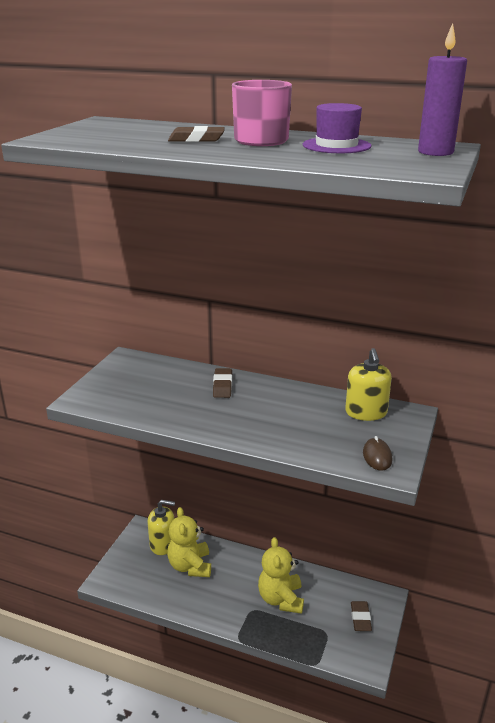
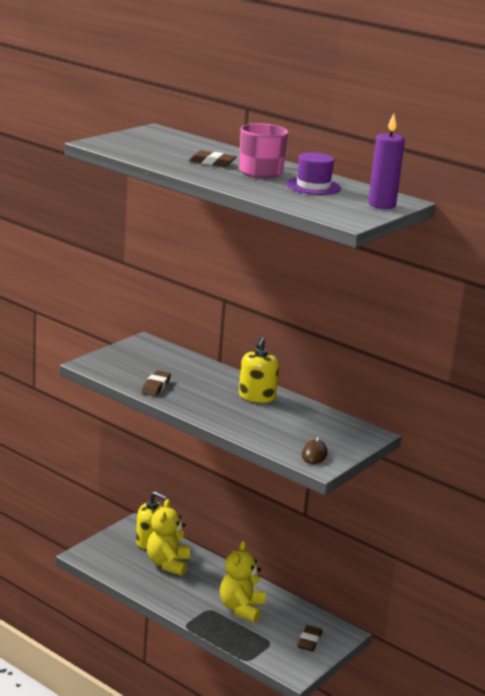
camera: 15 degrees right, 5 degrees down
brown eraser [213,368,232,398] -> brown eraser moved to [141,370,171,396]
yellow soap dispenser [345,348,392,421] -> yellow soap dispenser moved to [239,337,279,403]

